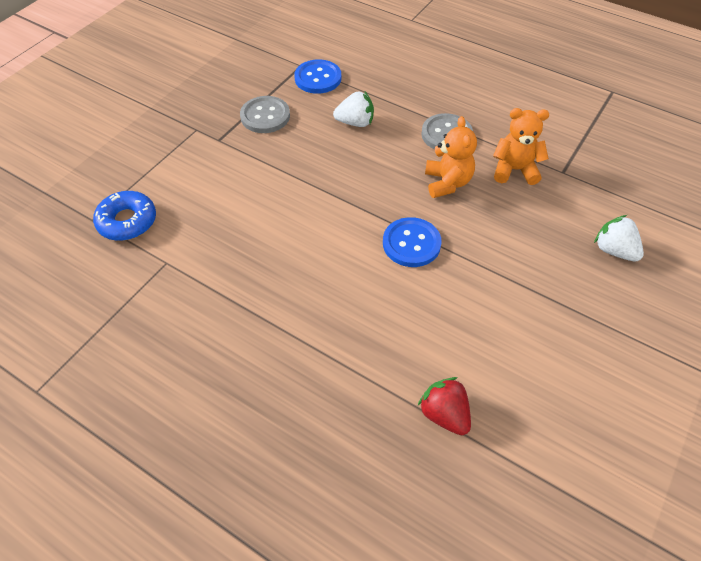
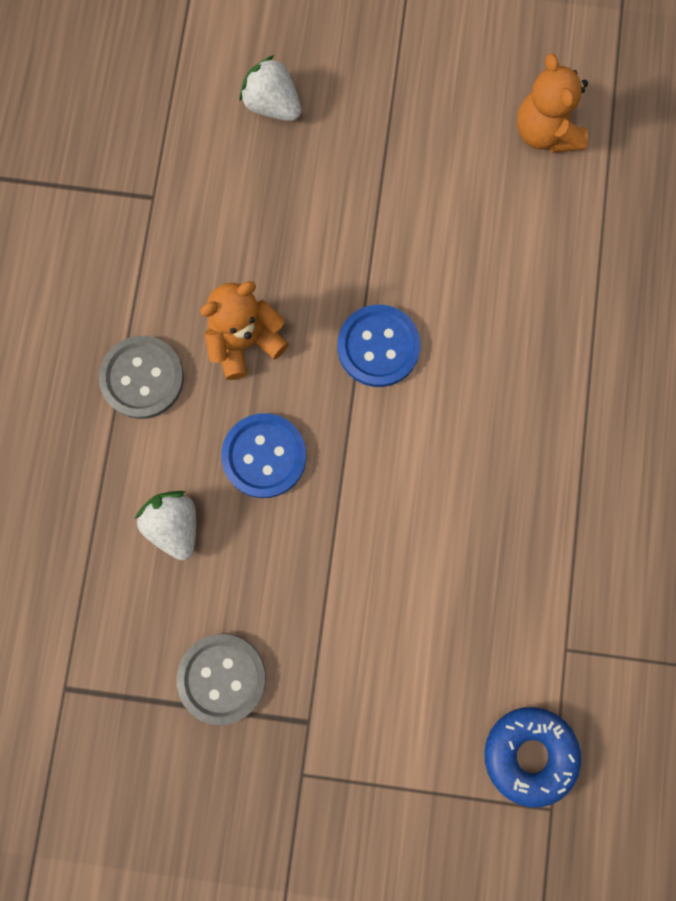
camera: 115 degrees left, 25 degrees up
blue button [294,59,341,94] -> blue button moved to [221,413,306,498]
red strawberry [418,377,471,435] -> none
orange teddy bear [493,108,549,185] -> orange teddy bear moved to [517,53,588,153]
white strawberry [594,215,644,261] -> white strawberry turned 105 degrees clockwise [239,55,301,121]

